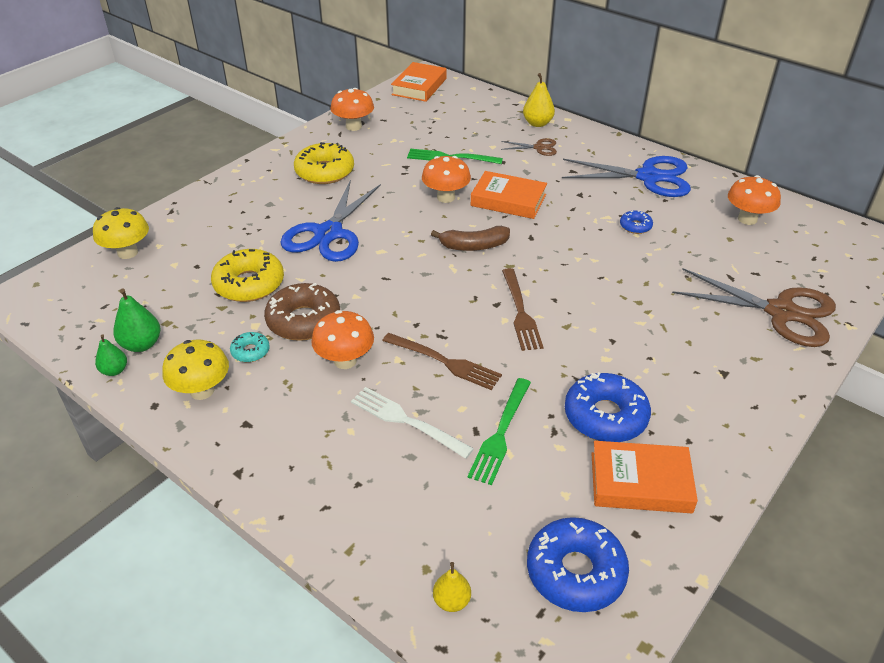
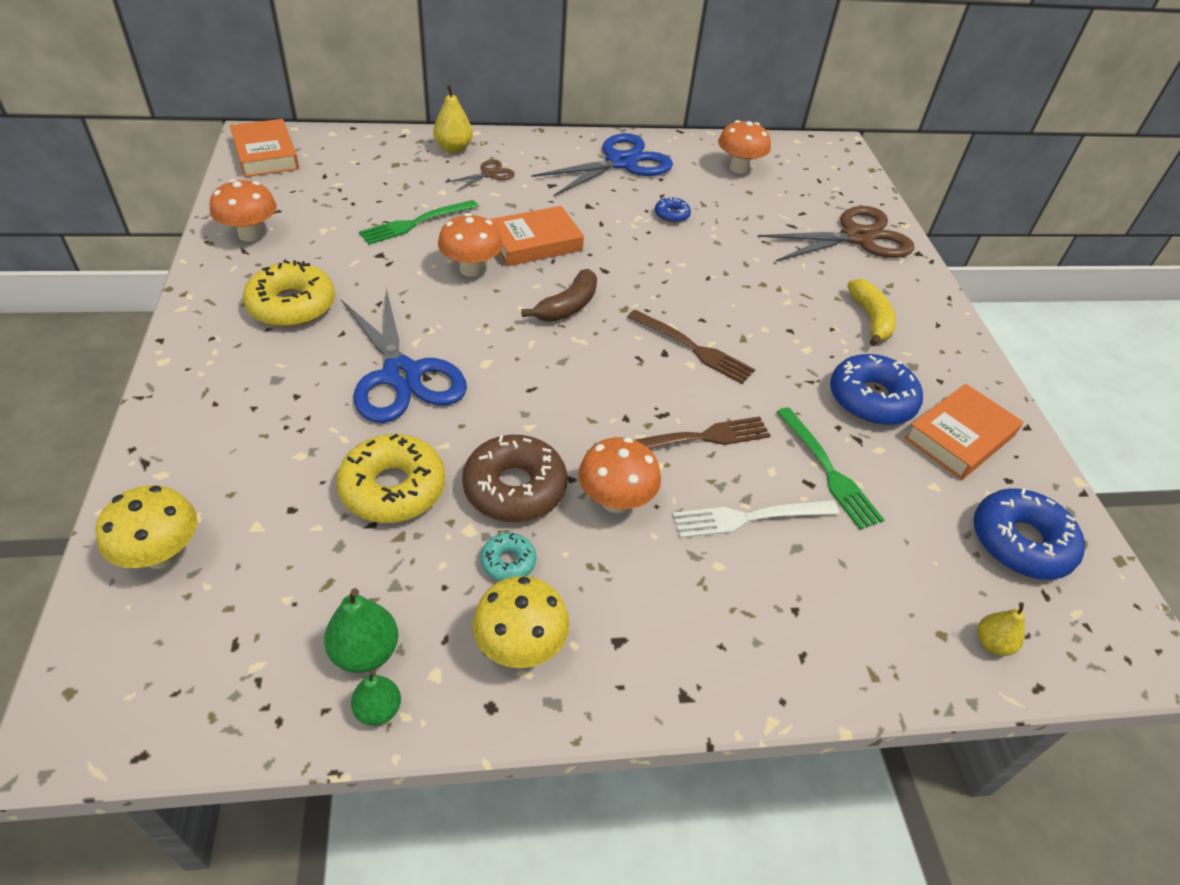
camera: 50 degrees left, 5 degrees up
none -> yellow banana [847,279,896,346]

